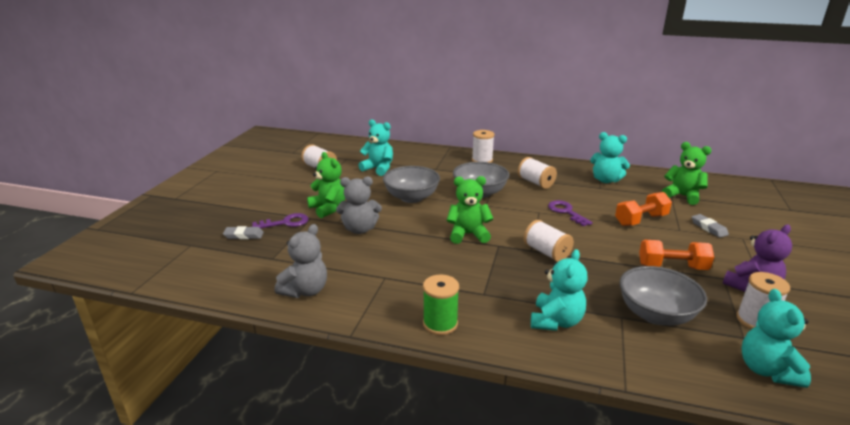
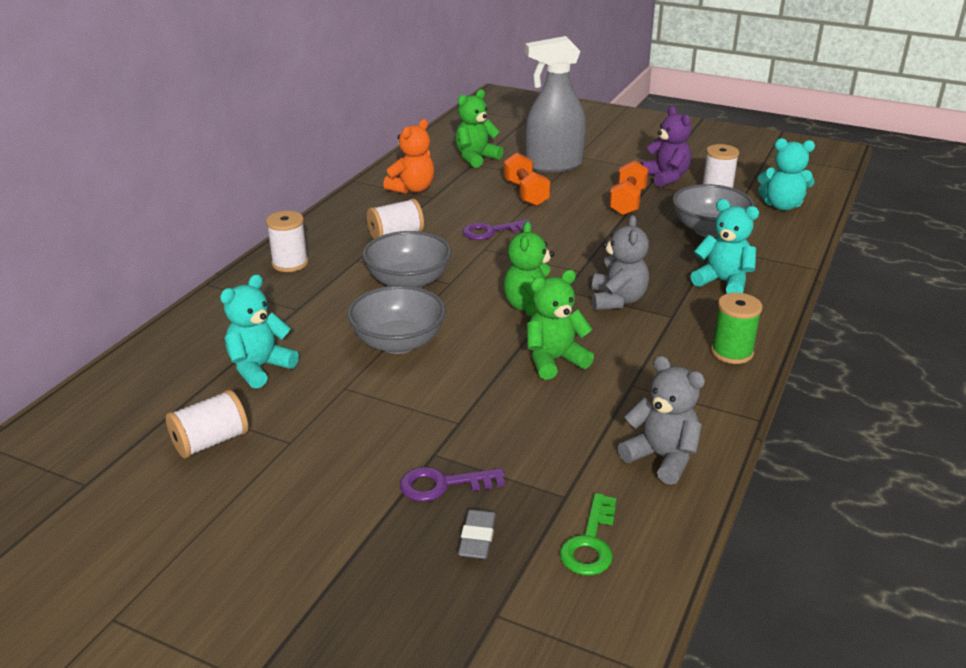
camera: 80 degrees left, 5 degrees up
purple key [252,213,308,228] -> purple key turned 90 degrees counterclockwise [400,467,505,502]
green teddy bear [307,152,345,218] -> green teddy bear moved to [527,270,594,380]
grey teddy bear [336,177,382,234] -> grey teddy bear moved to [592,215,649,310]
white spool [524,220,574,262] -> none
turquoise teddy bear [590,132,630,183] -> orange teddy bear [383,119,434,194]
grey eraser [692,214,729,238] -> grey spray bottle [525,36,586,172]
none -> green key [560,493,617,576]

